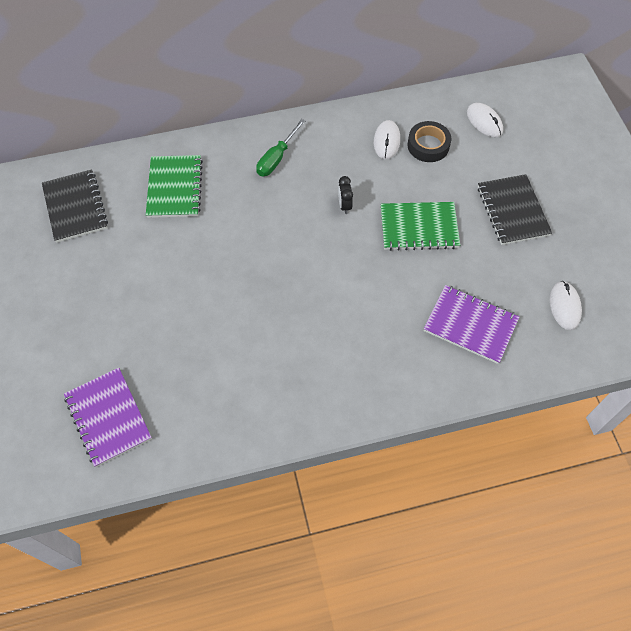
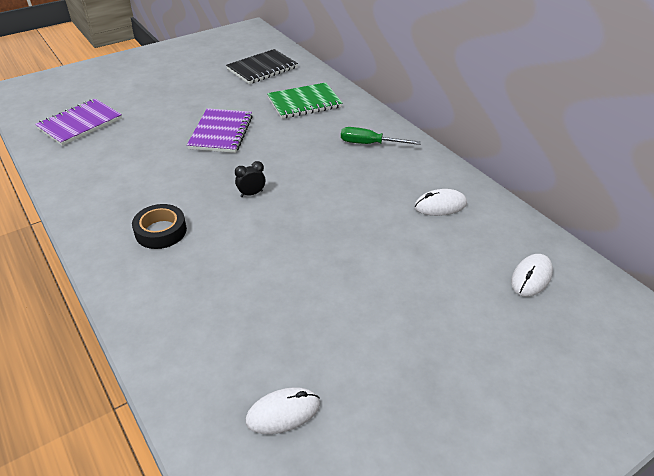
camera: 70 degrees right, 20 degrees down
black clock [338,176,353,214] -> black clock moved to [235,161,265,197]
green notebook [381,202,460,251] -> none
black tape [408,121,451,162] -> black tape moved to [132,204,187,249]
purple notebook [424,285,519,364] -> purple notebook moved to [187,108,253,153]
black notebook [478,174,552,245] -> none

